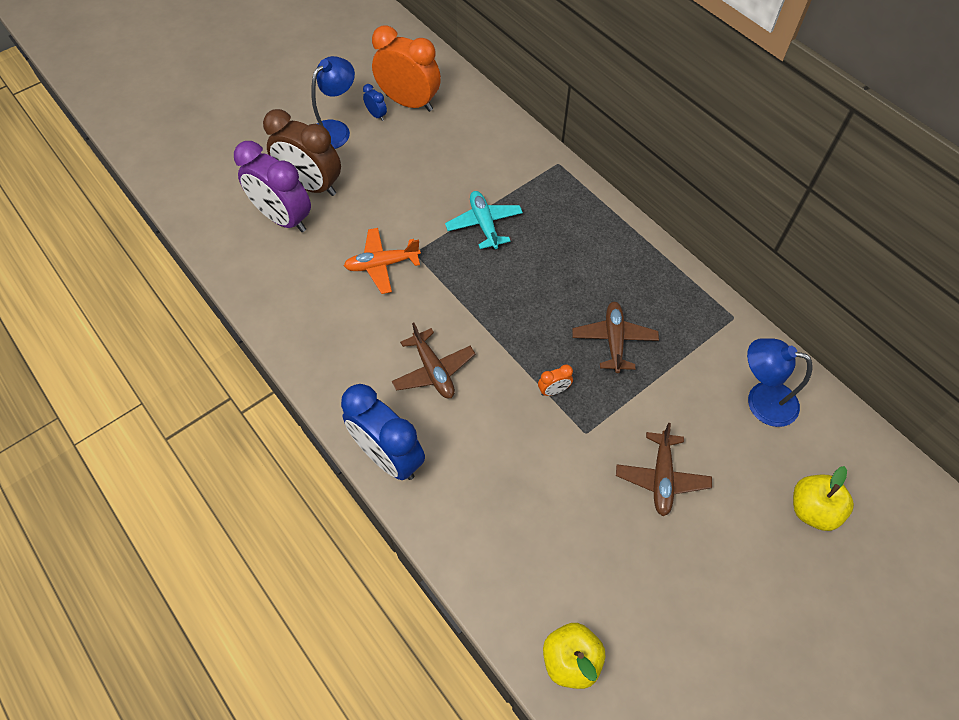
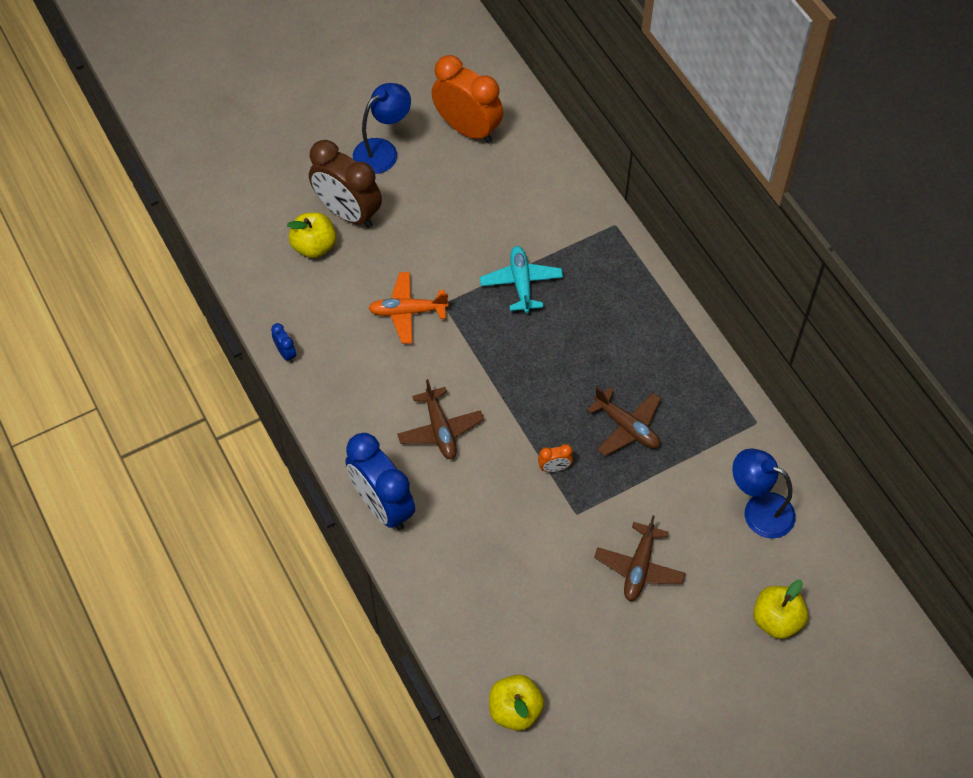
camera: 10 degrees right, 0 degrees up
purple clock [234,141,311,232] -> yellow apple [287,213,336,258]
blue clock [363,84,387,121] -> blue clock moved to [271,323,296,363]
brown plane [572,302,659,373] -> brown plane turned 120 degrees clockwise [587,387,661,456]

